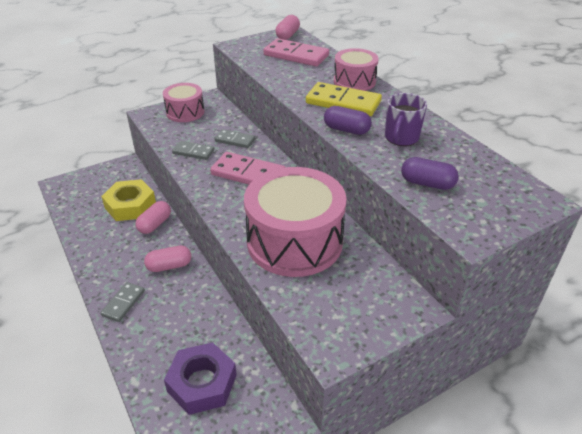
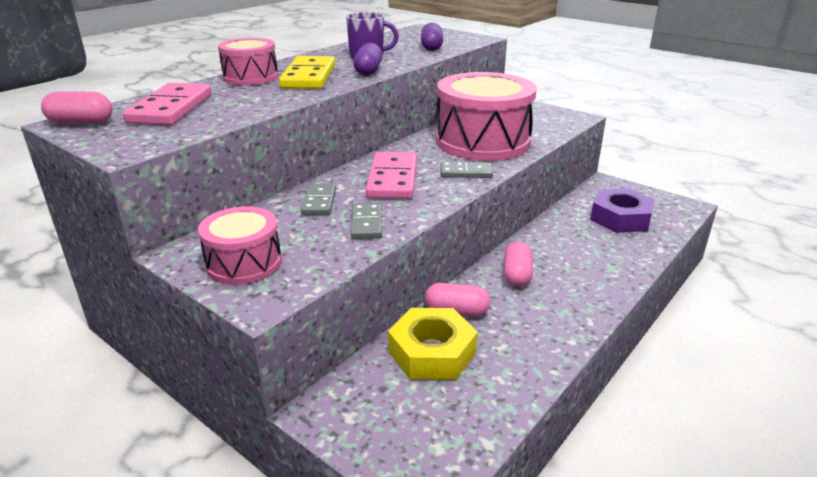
camera: 110 degrees left, 10 degrees down
grey domino [100,282,145,322] -> grey domino moved to [441,162,493,178]
pink capsule [144,245,191,272] -> pink capsule turned 45 degrees clockwise [504,241,533,287]

